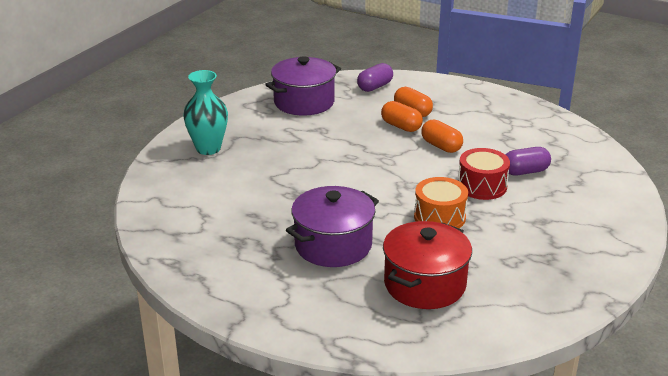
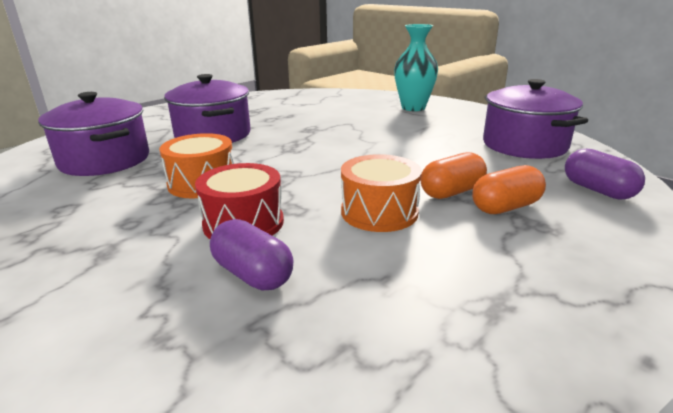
camera: 105 degrees right, 5 degrees down
red pot [383,221,472,309] -> purple pot [38,92,149,176]
orange capsule [421,119,463,153] -> orange drum [341,154,422,232]
purple capsule [505,147,551,175] -> purple capsule turned 45 degrees counterclockwise [210,219,294,290]

